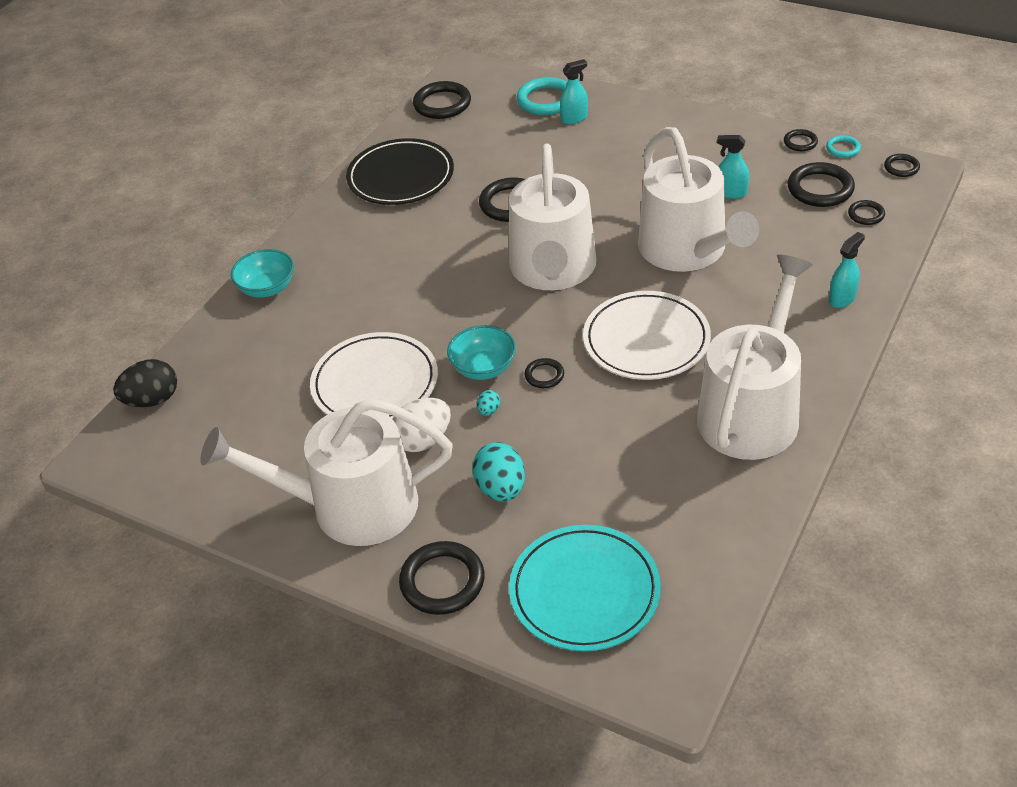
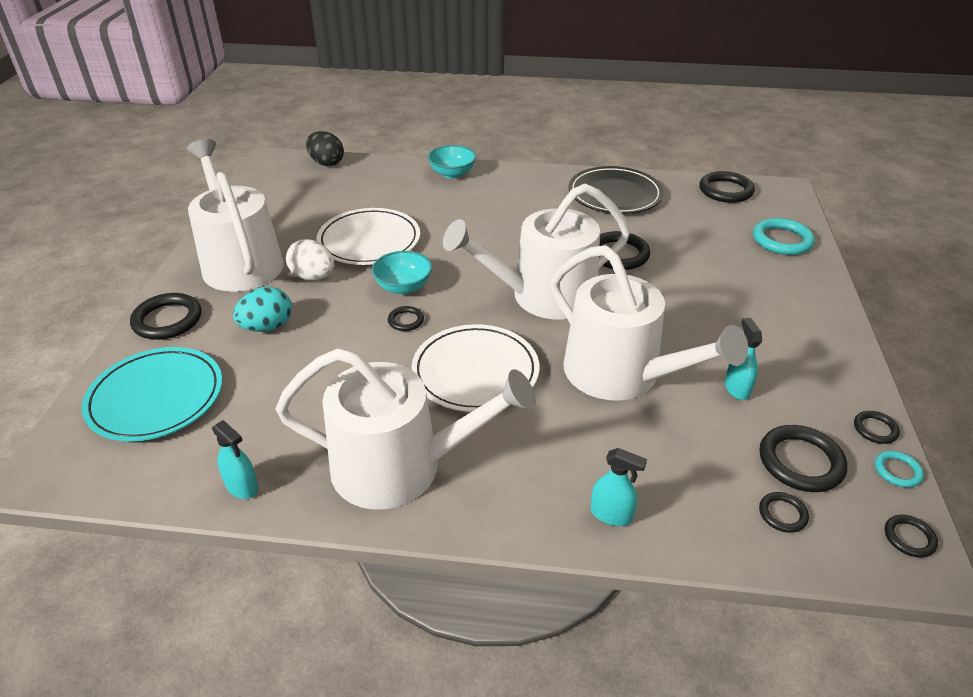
camera: 65 degrees right, 5 degrees down
turquoise egg [477,390,500,416] -> none
turquoise spray bottle [560,59,588,124] -> turquoise spray bottle moved to [212,420,259,499]
white watering can [638,127,759,272] -> white watering can turned 90 degrees counterclockwise [550,245,748,400]

